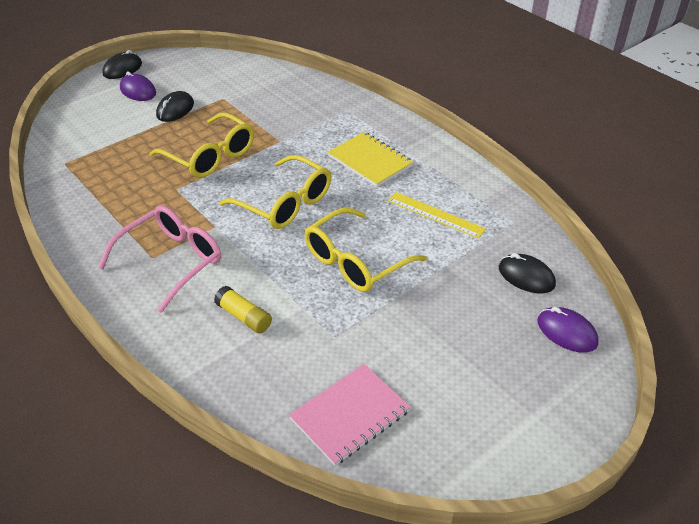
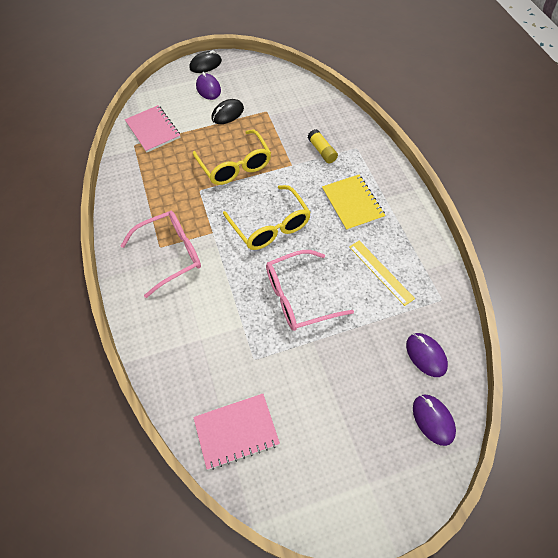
camera: 25 degrees right, 15 degrees up
yellow glue stick [214,286,272,334] -> yellow glue stick moved to [308,129,338,163]
yellow glasses [304,208,427,292] -> pink glasses [266,250,354,331]
black mouse [499,253,556,294] -> purple mouse [406,333,448,377]
none -> pink notebook [125,105,181,153]

